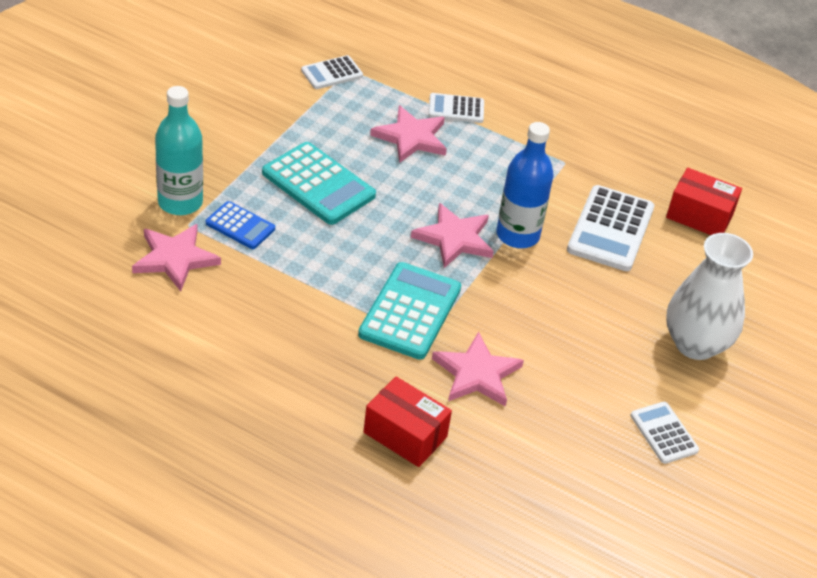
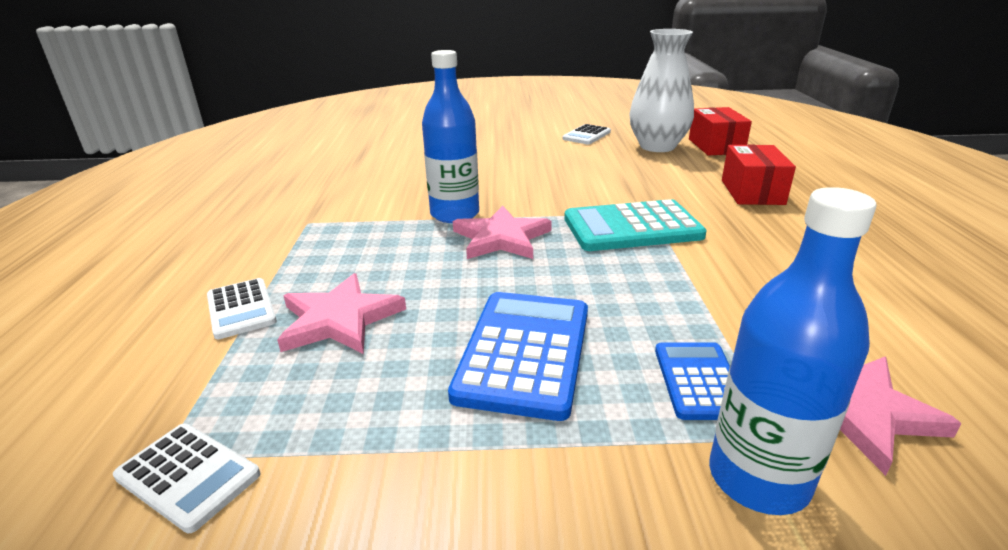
camera: 115 degrees left, 15 degrees down
turquoise bottle [155,86,203,215] -> blue bottle [709,187,877,515]
turquoise calculator [262,142,376,225] -> blue calculator [448,292,588,421]
pink star [432,332,524,407] -> none
white calculator [567,185,654,271] -> none
red box [666,168,742,235] -> red box moved to [689,107,752,156]
white vase [666,233,753,360] -> white vase moved to [630,29,694,152]

